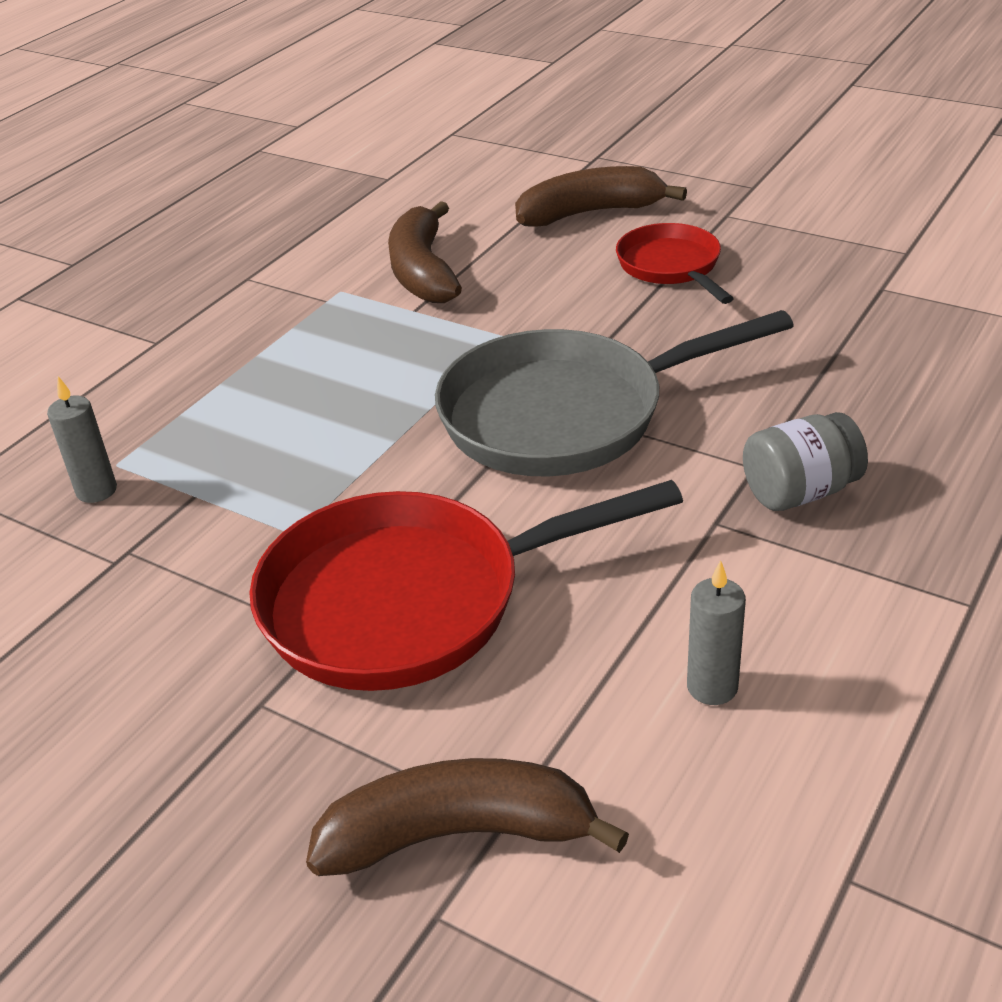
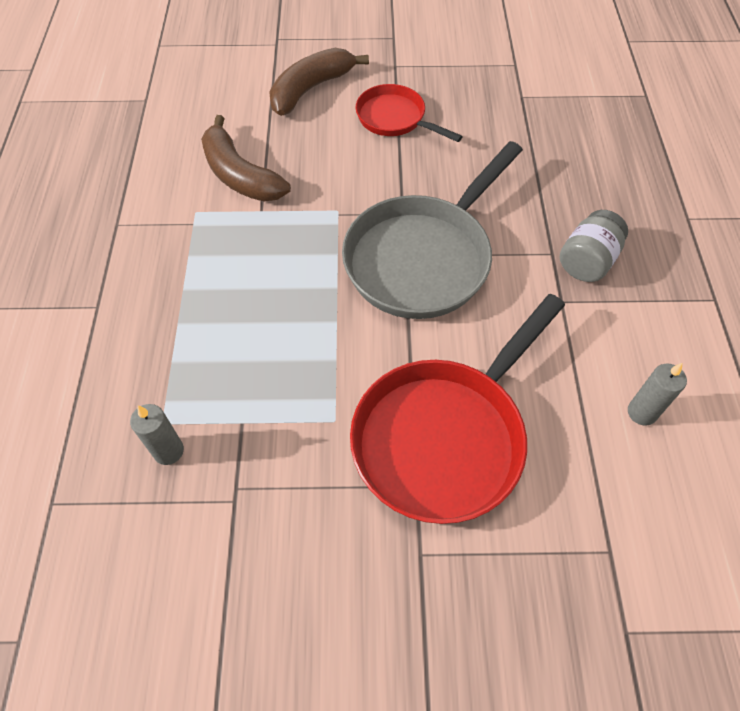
camera: 35 degrees left, 20 degrees up
brown banana [306,758,629,876] -> none

